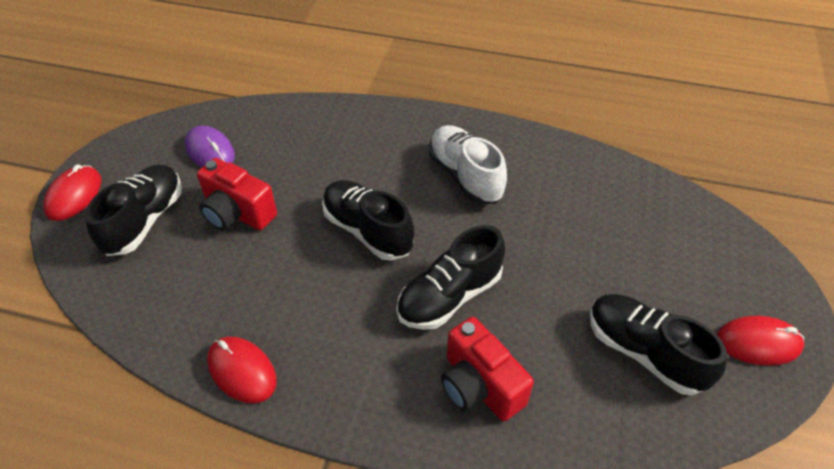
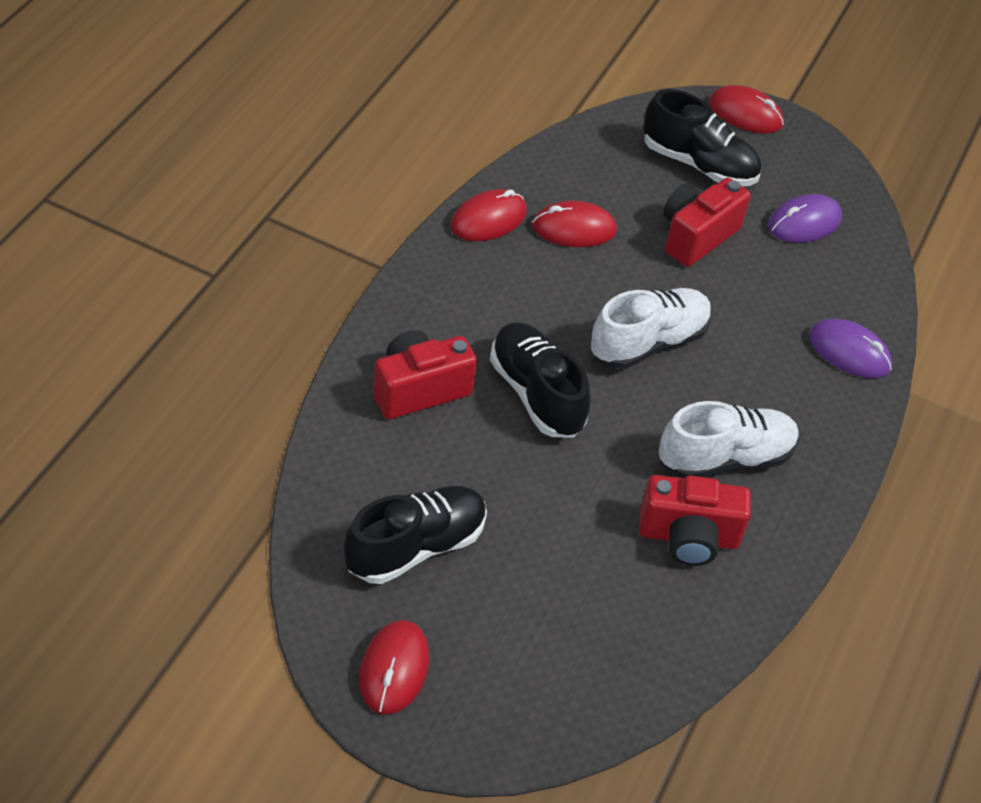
camera: 95 degrees right, 0 degrees up
black shoe [322,180,414,261] -> white shoe [590,288,712,369]
none -> red mouse [532,201,617,247]
none -> red camera [639,475,751,566]
none -> purple mouse [809,319,892,378]

